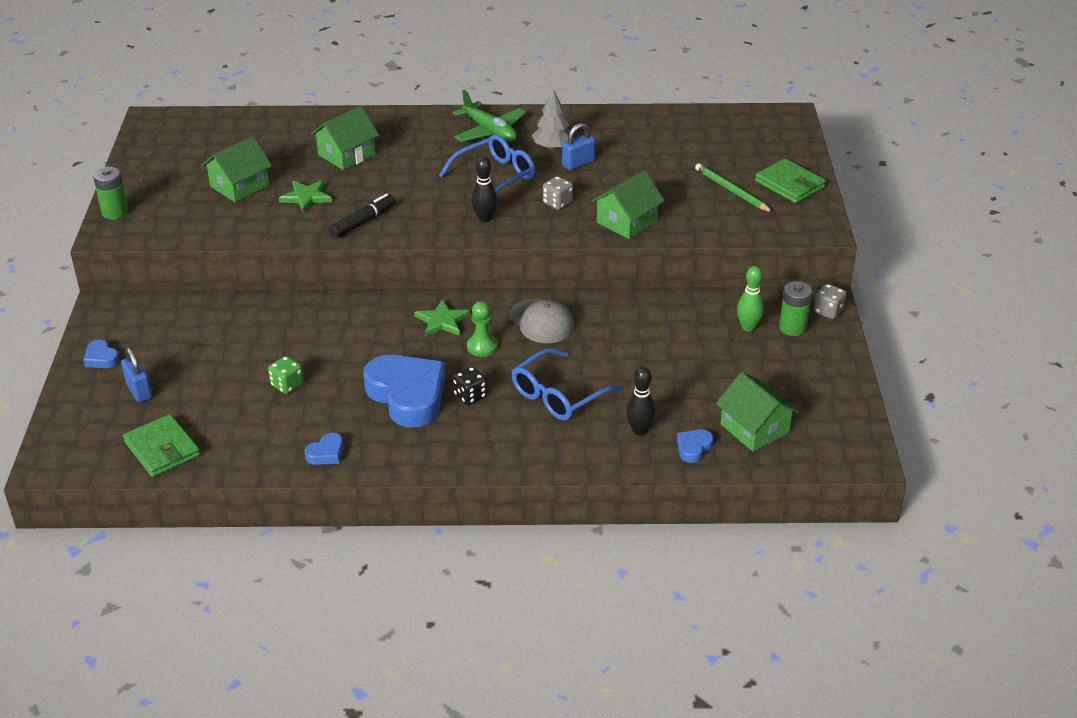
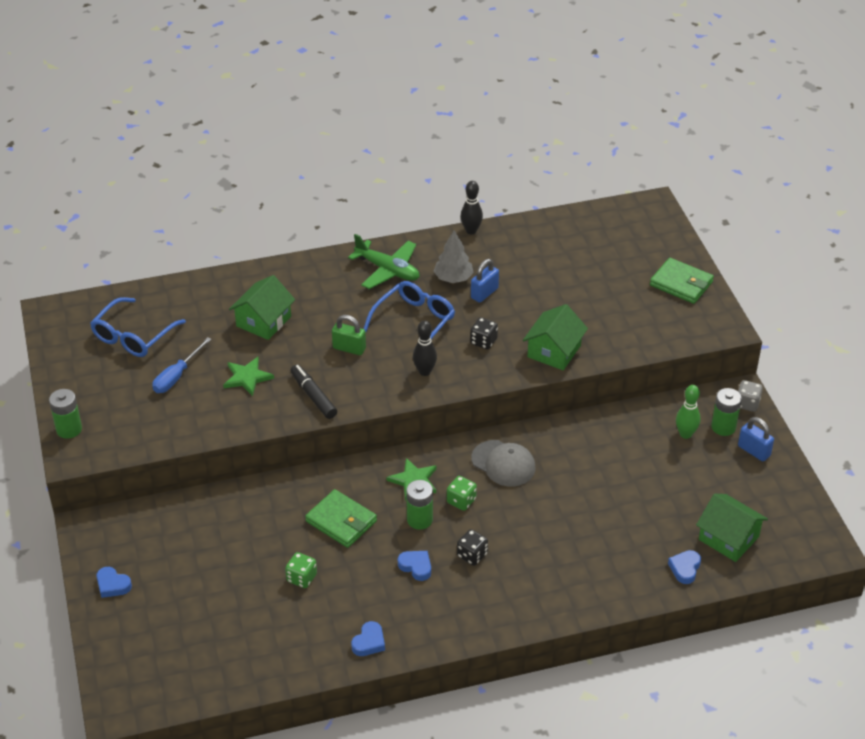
camera: 15 degrees left, 5 degrees up
blue padlock [121,347,152,402] -> blue padlock moved to [738,417,774,461]
green wallet [123,414,200,477] -> green wallet moved to [305,489,377,548]
green house [202,136,272,202] -> blue screwdriver [152,337,212,393]
black marker [329,194,395,238] -> black marker turned 60 degrees counterclockwise [290,364,337,419]
blue heart [363,355,445,428] -> blue heart [398,551,431,581], size x0.43
green pawn [467,301,498,357] -> green dice [447,476,477,511]
blue glasses [512,348,622,420] -> blue glasses moved to [90,297,186,357]
grey dice [543,176,573,210] -> black dice [470,317,498,350]
black bowling pin [626,367,656,435] -> black bowling pin moved to [460,181,483,235]
green pencil [695,163,773,213] -> none
none -> green padlock [332,315,366,355]
none -> green battery [406,480,433,530]

